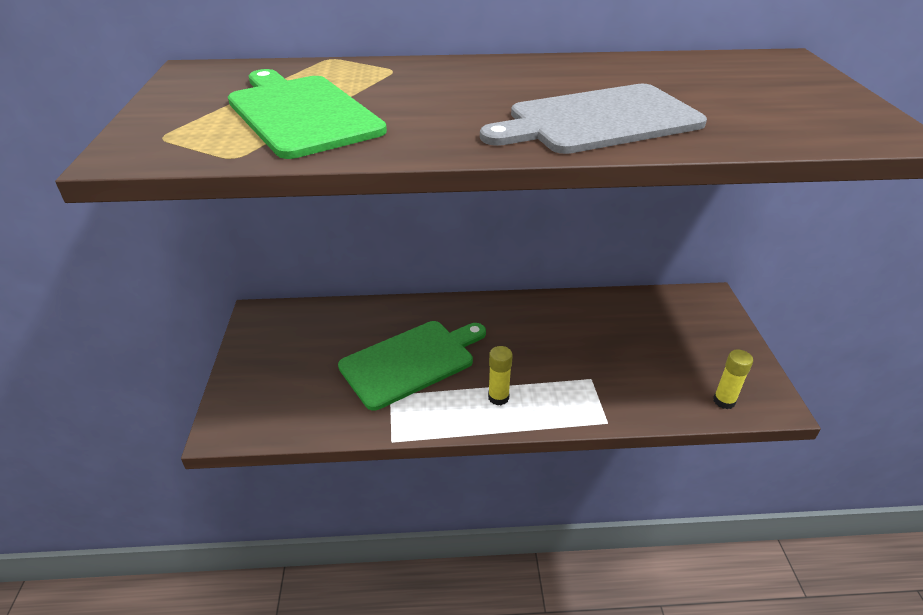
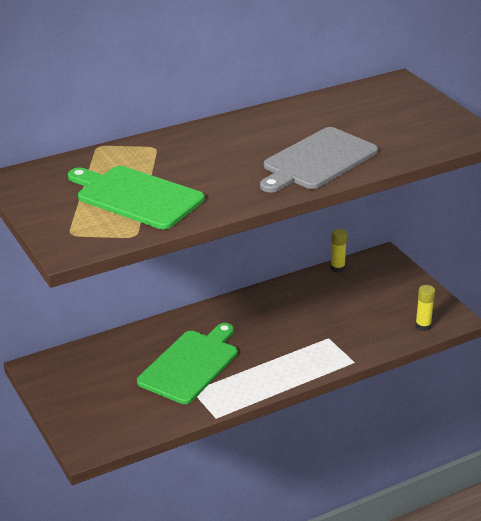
camera: 25 degrees left, 5 degrees down
yellow glue stick [488,346,513,405] -> yellow glue stick moved to [330,229,347,272]

